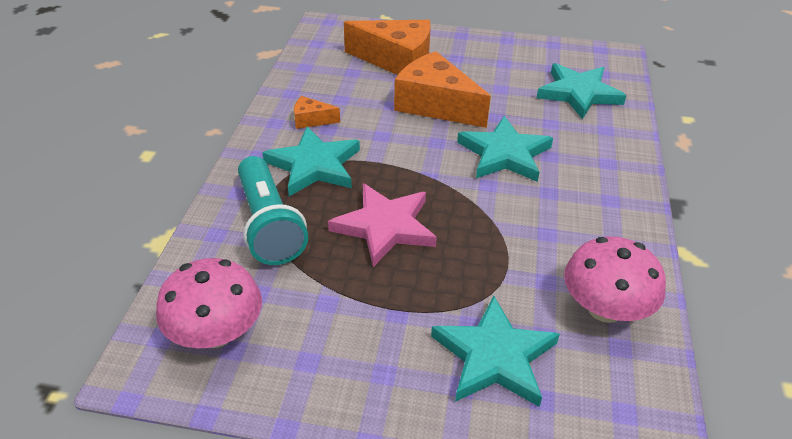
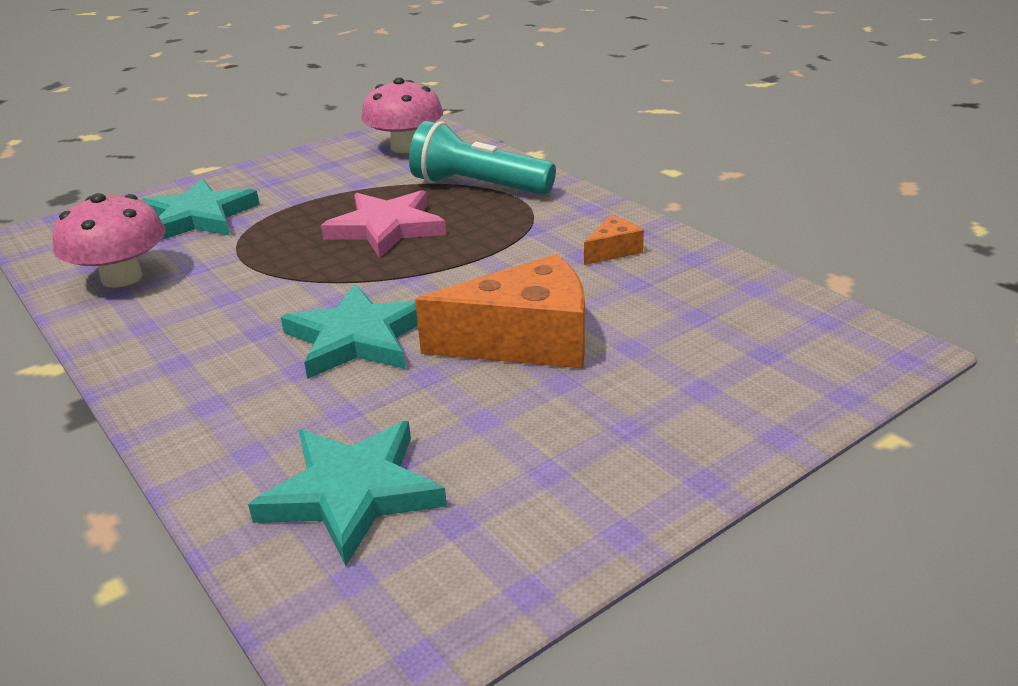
camera: 135 degrees right, 10 degrees down
turquoise star [262,127,360,196] -> none
orange cheese [344,20,431,75] -> none

